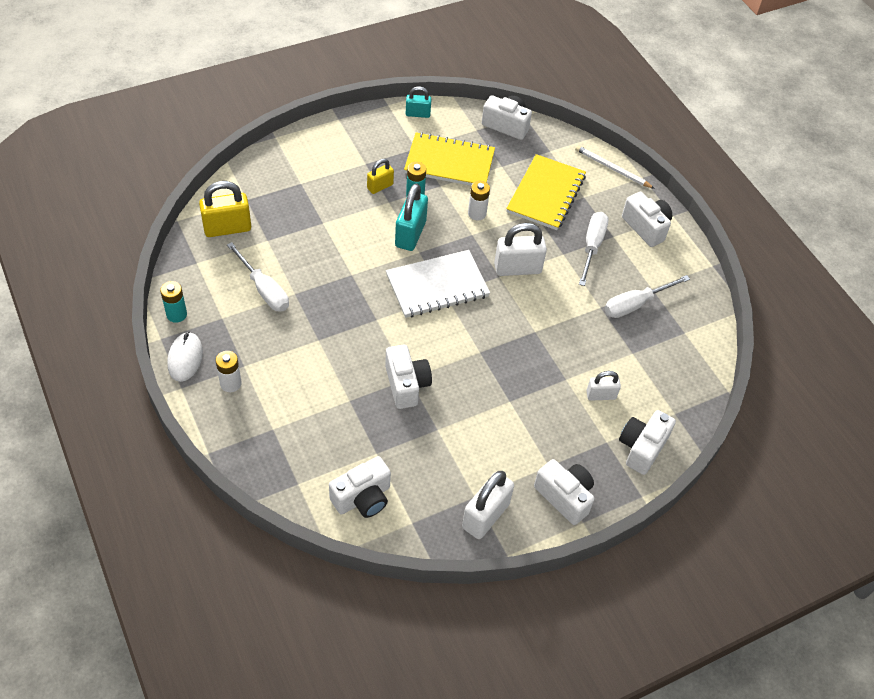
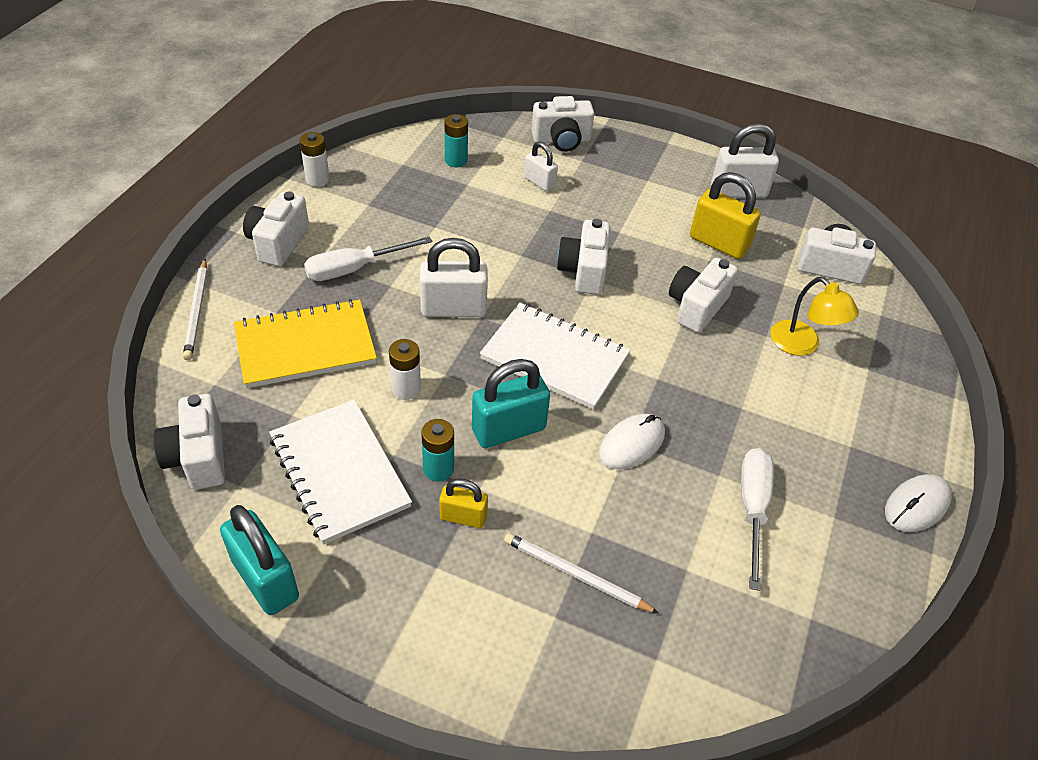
camera: 130 degrees left, 5 degrees down
turquoise battery [160,281,187,323] -> turquoise battery moved to [445,114,468,167]
yellow padlock [199,181,251,237] -> yellow padlock moved to [690,172,761,259]
white battery [215,351,242,392] -> white battery moved to [300,132,330,187]
yellow notebook [404,132,495,186] -> white notebook [269,400,412,545]
turquoise padlock [406,86,431,118] -> turquoise padlock [220,505,299,615], size x1.70
white padlock [494,223,547,276] -> white padlock turned 45 degrees counterclockwise [420,238,488,317]
white camera [534,459,594,525] -> white camera moved to [557,219,610,295]
white screwdriver [604,275,690,318] -> none
none -> white pencil [504,533,659,613]
none -> white mouse [598,414,665,469]
none -> yellow lamp [771,277,859,356]

